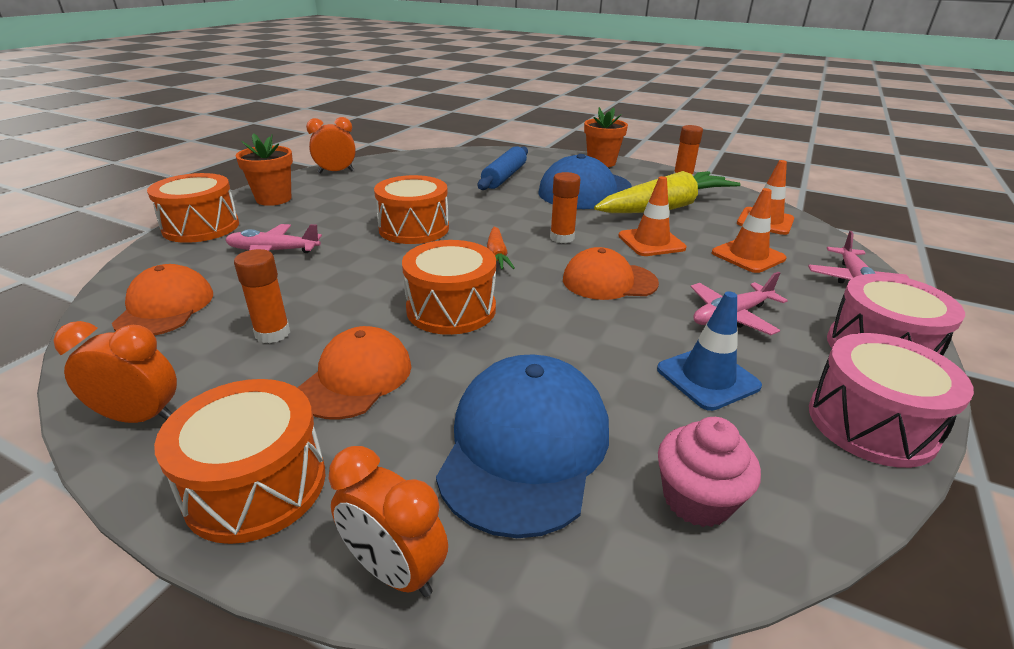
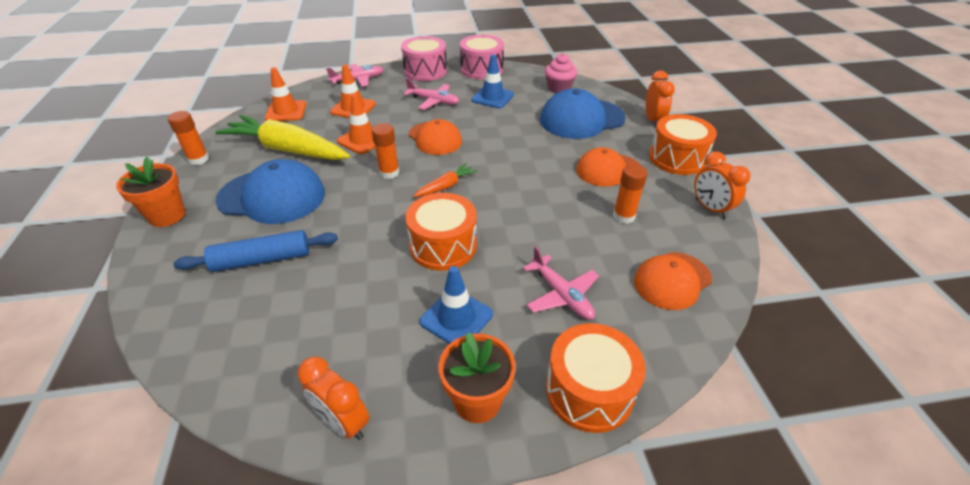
camera: 125 degrees left, 10 degrees up
orange drum [402,240,496,335] -> none
none -> blue traffic cone [420,266,493,344]

